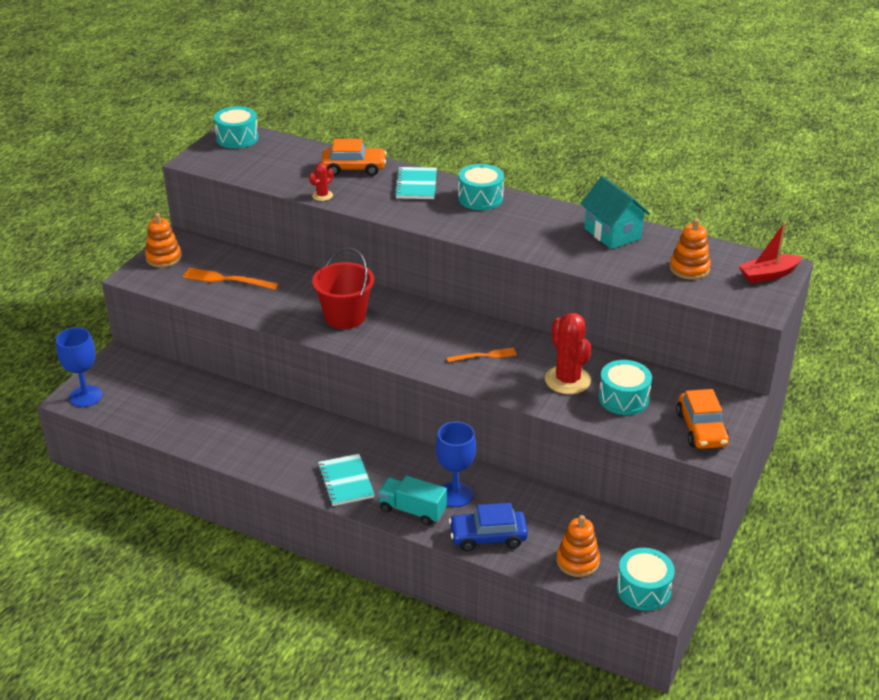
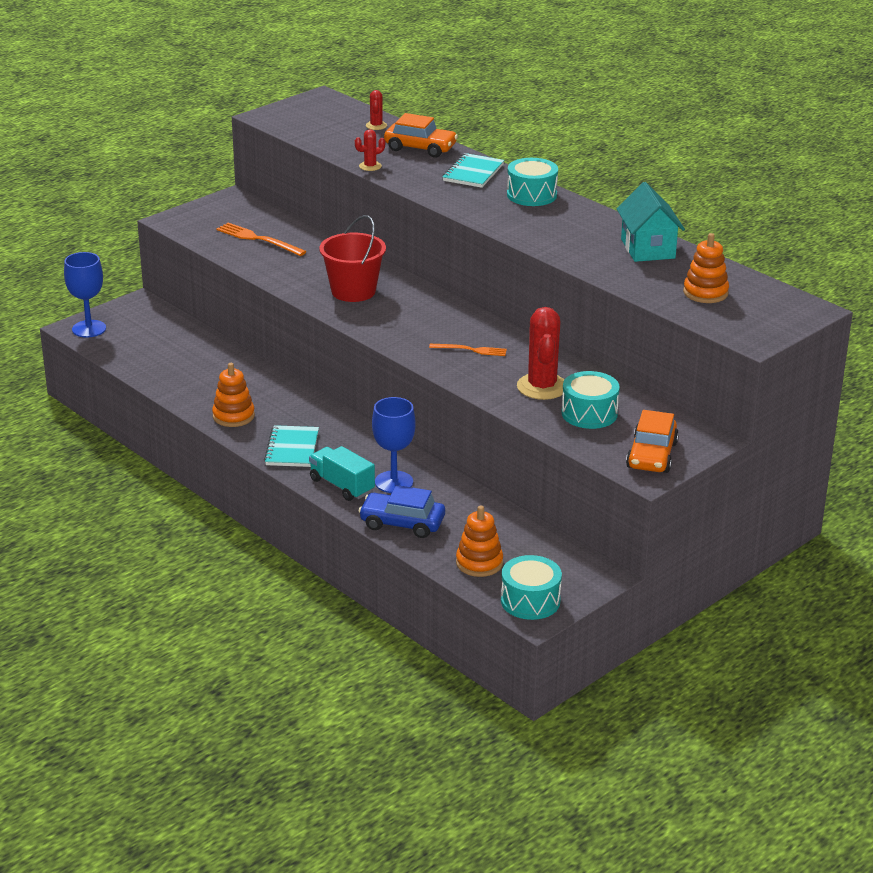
camera: 20 degrees right, 5 degrees down
orange stacking toy [145,213,182,267] -> orange stacking toy moved to [212,363,255,427]
turquoise drum [214,106,259,149] -> none
red boat [738,222,802,283] -> none
none -> red cactus [366,90,387,130]

